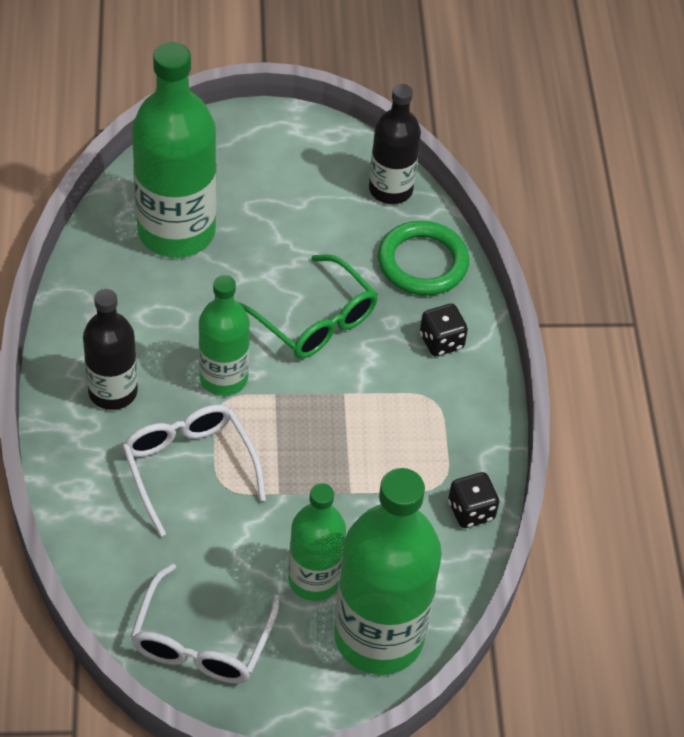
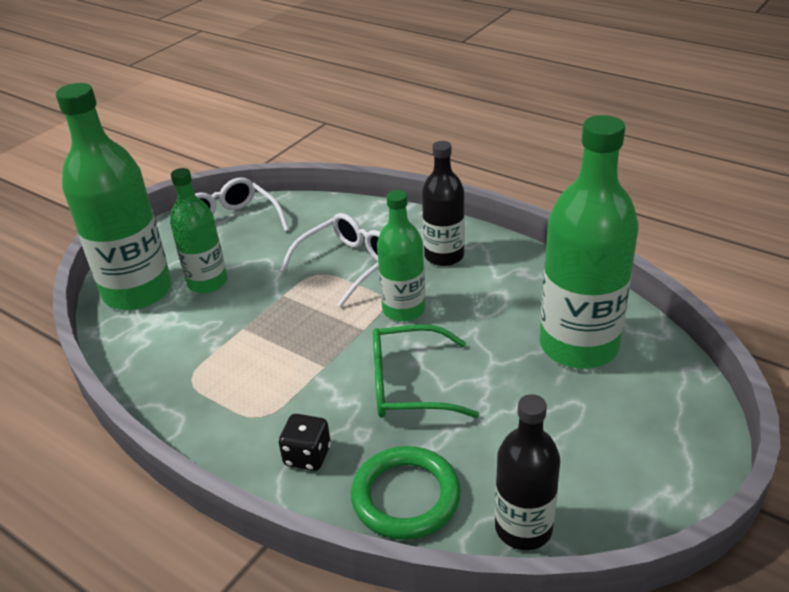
camera: 135 degrees right, 15 degrees down
white glasses [122,405,266,537] -> white glasses turned 60 degrees counterclockwise [280,213,381,307]
black dice [448,472,499,528] -> none

